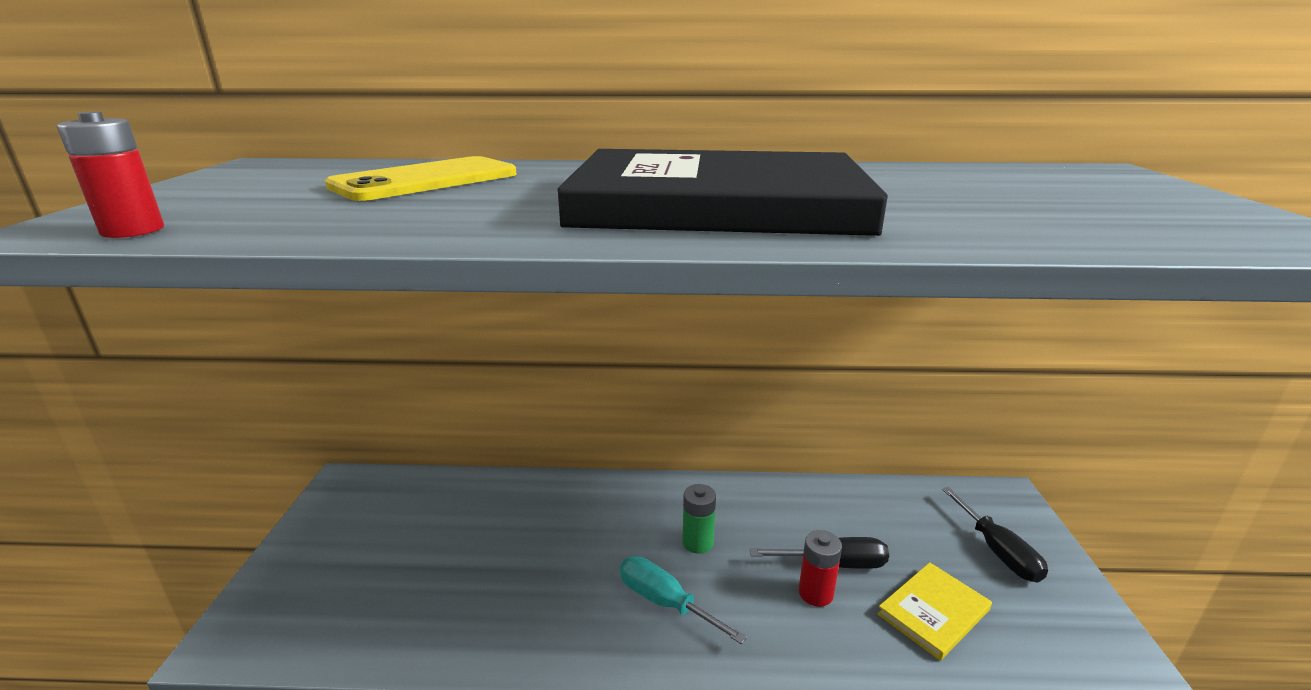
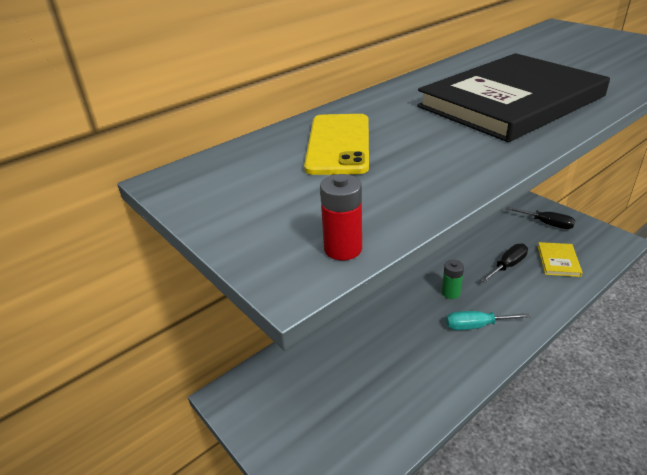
camera: 40 degrees left, 10 degrees up
red battery [799,530,842,607] -> none

